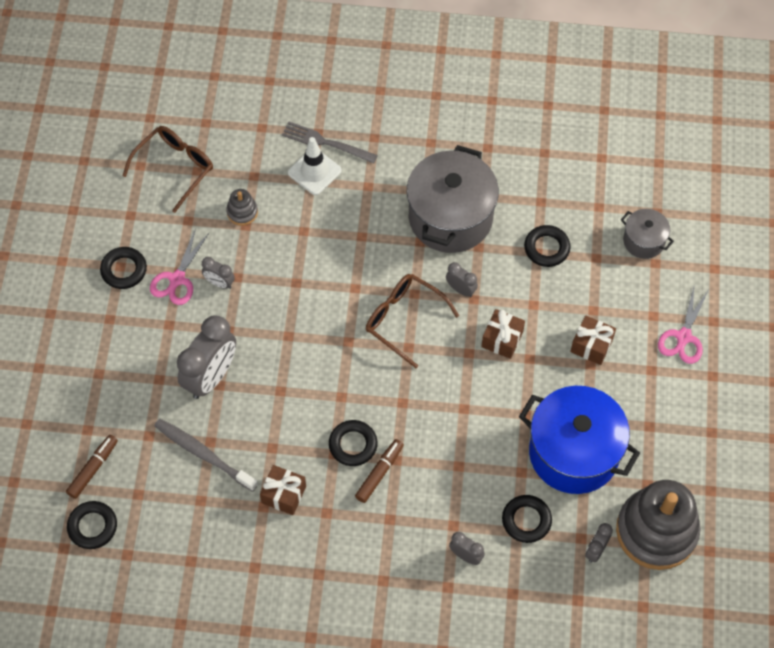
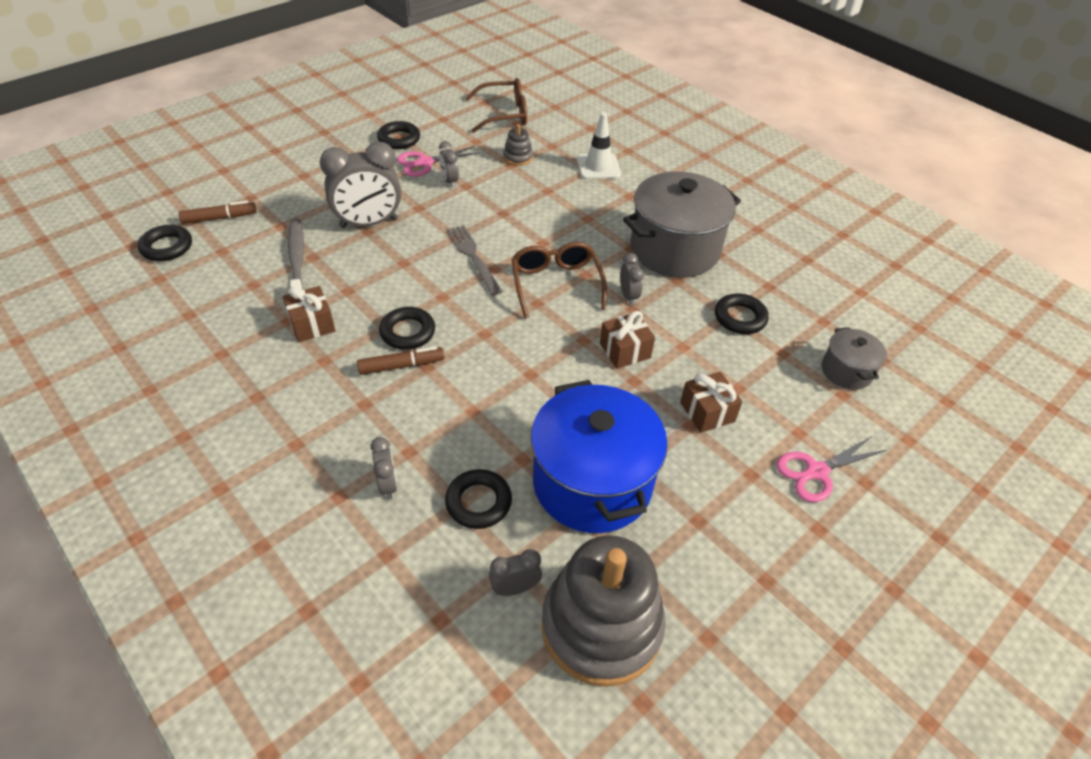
camera: 40 degrees right, 15 degrees down
grey fork [282,121,378,164] -> grey fork moved to [446,225,503,296]

